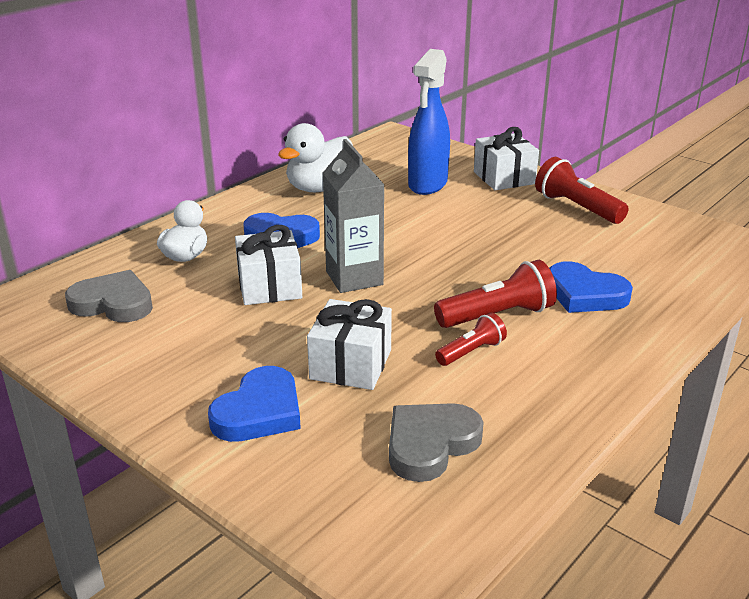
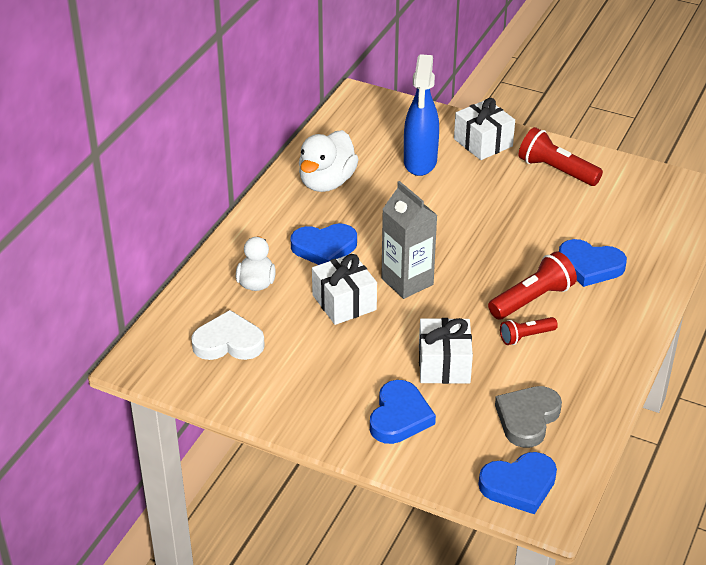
camera: 15 degrees left, 10 degrees up
grey heart [65,270,153,322] -> white heart [191,310,265,360]
red flashlight [435,313,507,366] -> red flashlight turned 150 degrees counterclockwise [500,317,558,345]
none -> blue heart [478,452,557,514]

